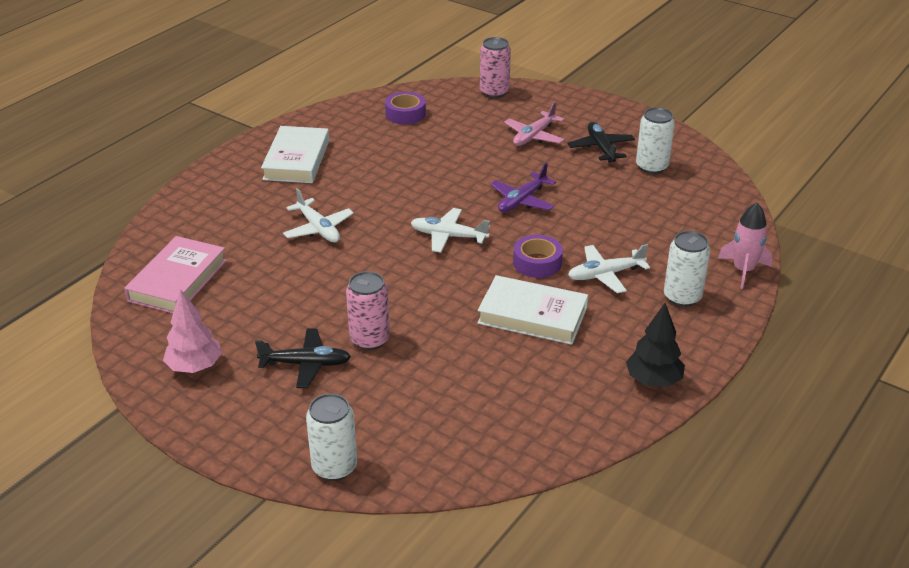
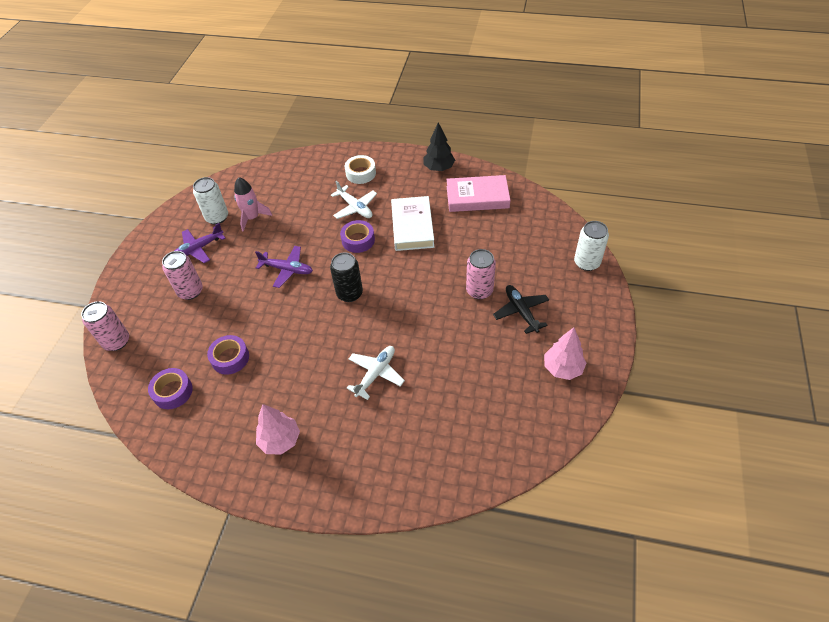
camera: 110 degrees left, 15 degrees up
pink book [124,236,227,313] -> pink book moved to [447,175,511,212]
white book [261,126,329,183] -> pink tree [256,404,300,455]
white plane [411,208,490,253] -> black can [330,252,363,302]
pink plane [504,102,565,146] -> pink can [162,251,203,300]
black plane [568,122,635,163] -> purple plane [174,223,226,263]
white can [664,231,710,307] -> white tape [345,155,376,184]
pink rocket [718,203,772,289] -> pink rocket moved to [234,177,272,232]
none -> purple tape [207,335,249,375]

